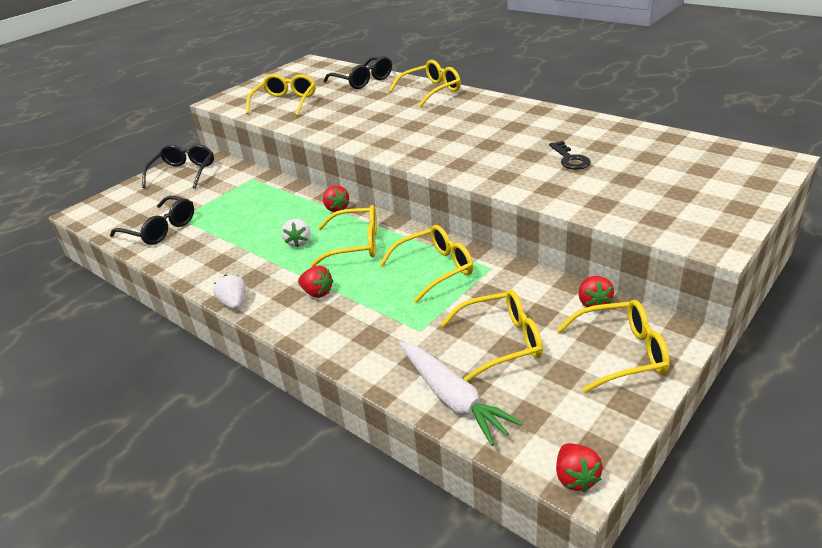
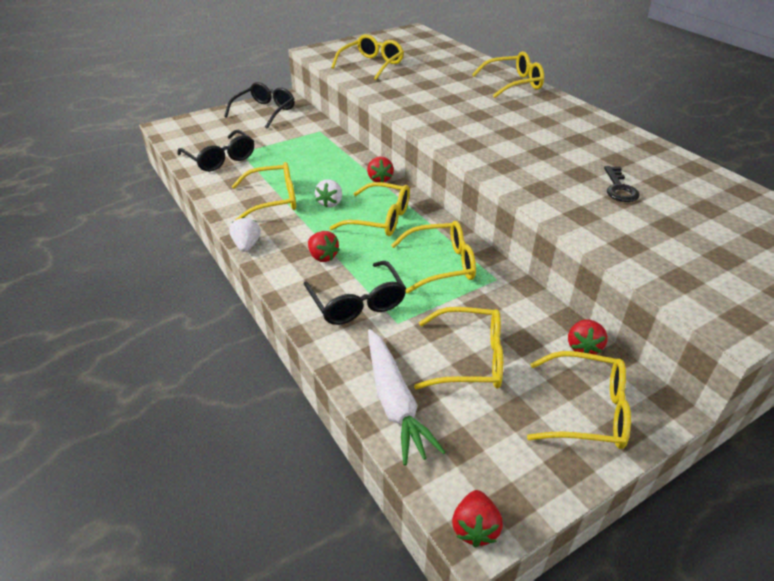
camera: 15 degrees right, 5 degrees up
black glasses [324,56,392,89] -> black glasses moved to [304,261,406,325]
none -> yellow glasses [232,162,296,220]

